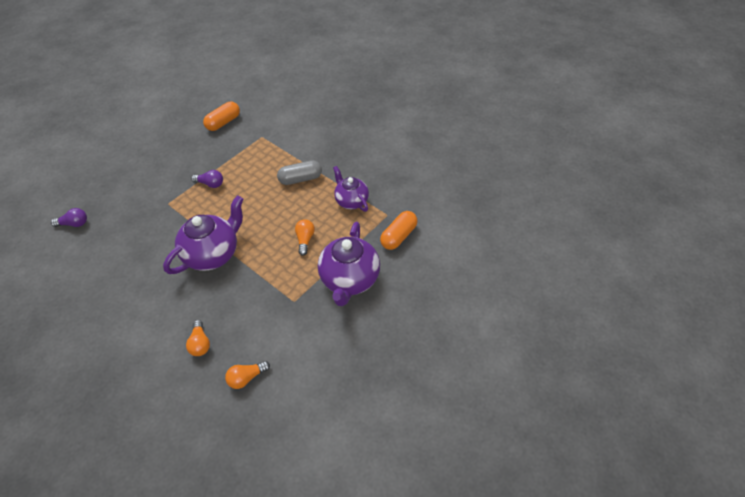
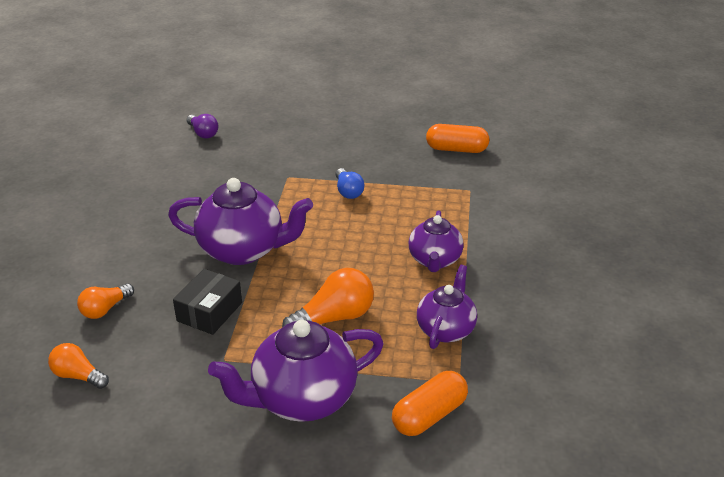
camera: 55 degrees right, 15 degrees down
purple light bulb [191,170,223,188] -> blue light bulb [335,168,364,199]
grey capsule [277,160,322,185] -> purple teapot [409,210,464,272]
orange light bulb [295,219,315,256] -> orange light bulb [282,268,374,327], size x1.60
orange capsule [380,211,417,250] -> orange capsule turned 45 degrees counterclockwise [392,371,468,436]
none -> black box [173,269,242,335]

